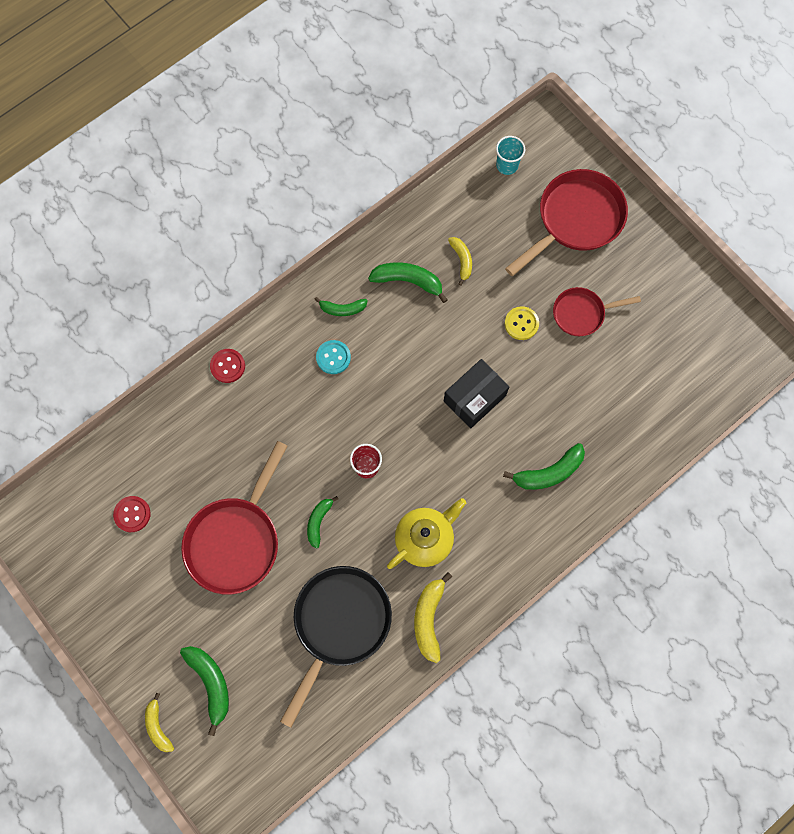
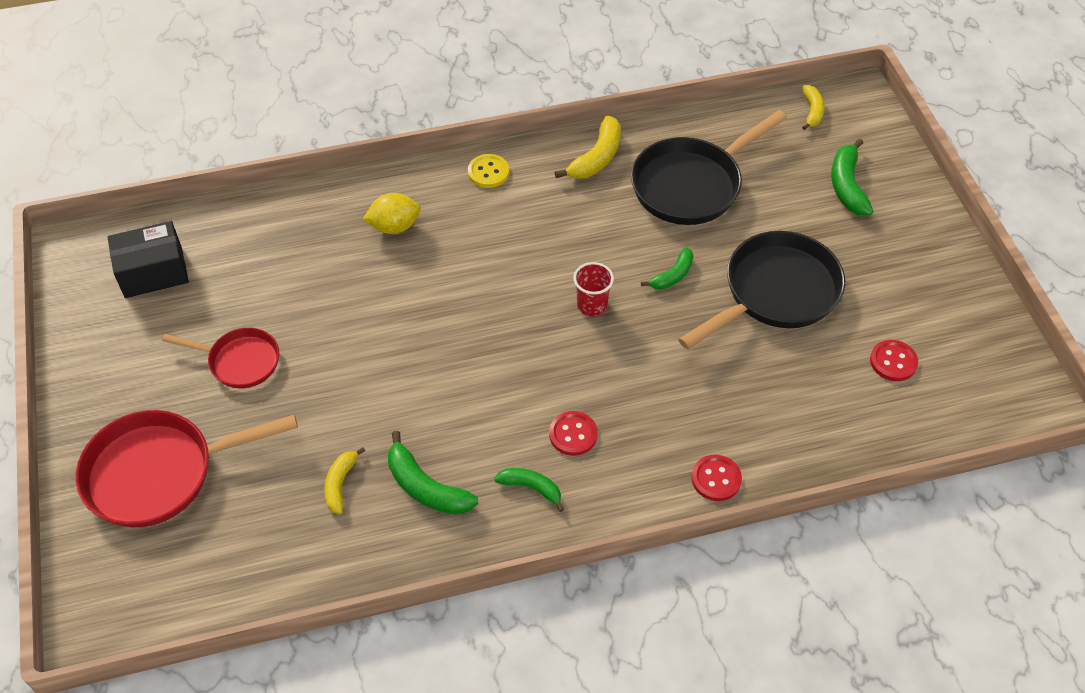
camera: 155 degrees left, 20 degrees down
yellow banana [145,693,174,752] -> yellow banana moved to [802,85,825,130]
red pan [181,441,287,594] -> black pan [678,231,845,350]
turquoise button [316,340,351,374] -> red button [549,411,598,456]
yellow teapot [387,498,466,569] -> none
black box [444,359,509,428] -> black box moved to [108,221,189,298]
turquoise cup [496,136,525,175] -> none
green banana [503,443,585,490] -> yellow lemon [363,193,421,234]
yellow button [505,306,539,340] -> yellow button moved to [468,154,509,188]

